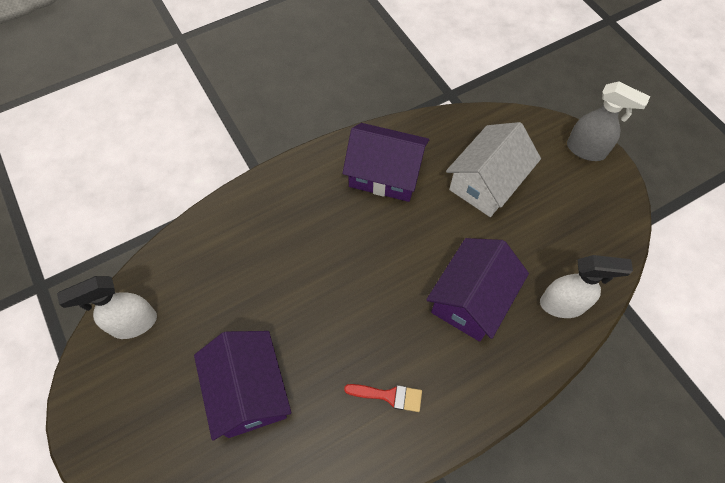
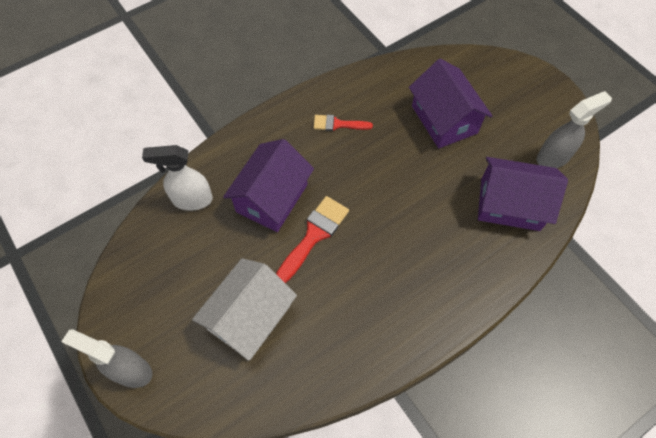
camera: 175 degrees right, 0 degrees up
white spray bottle [57,276,157,339] -> grey spray bottle [536,91,612,168]
purple house [342,123,429,202] -> purple house moved to [478,157,568,231]
none -> red brush [276,196,349,283]

